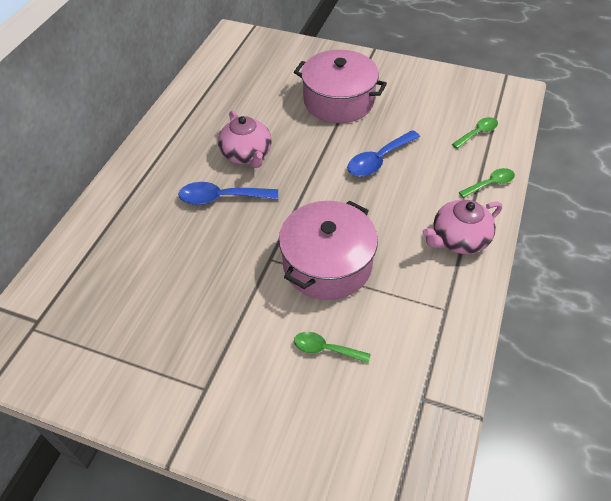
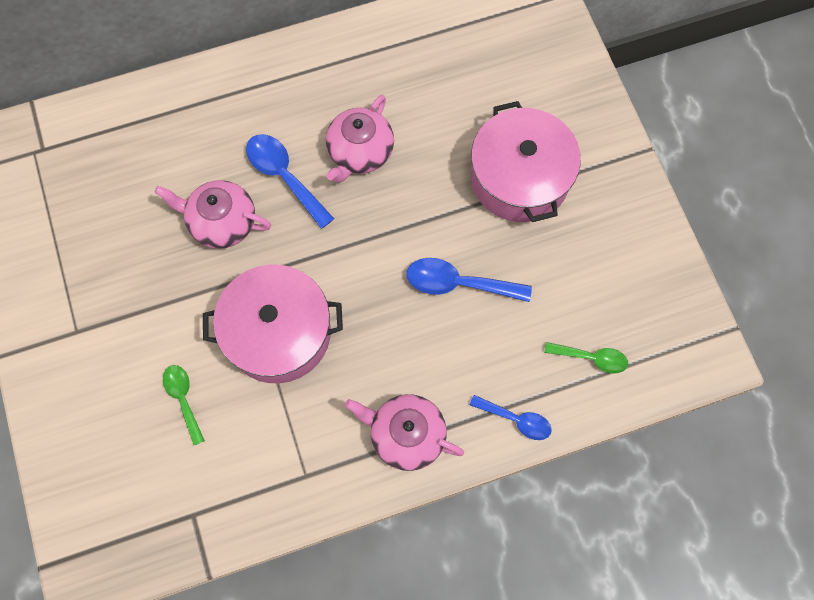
camera: 50 degrees right, 20 degrees up
green spoon [459,168,515,198] -> blue spoon [470,395,552,440]
none -> pink teapot [154,180,271,249]

